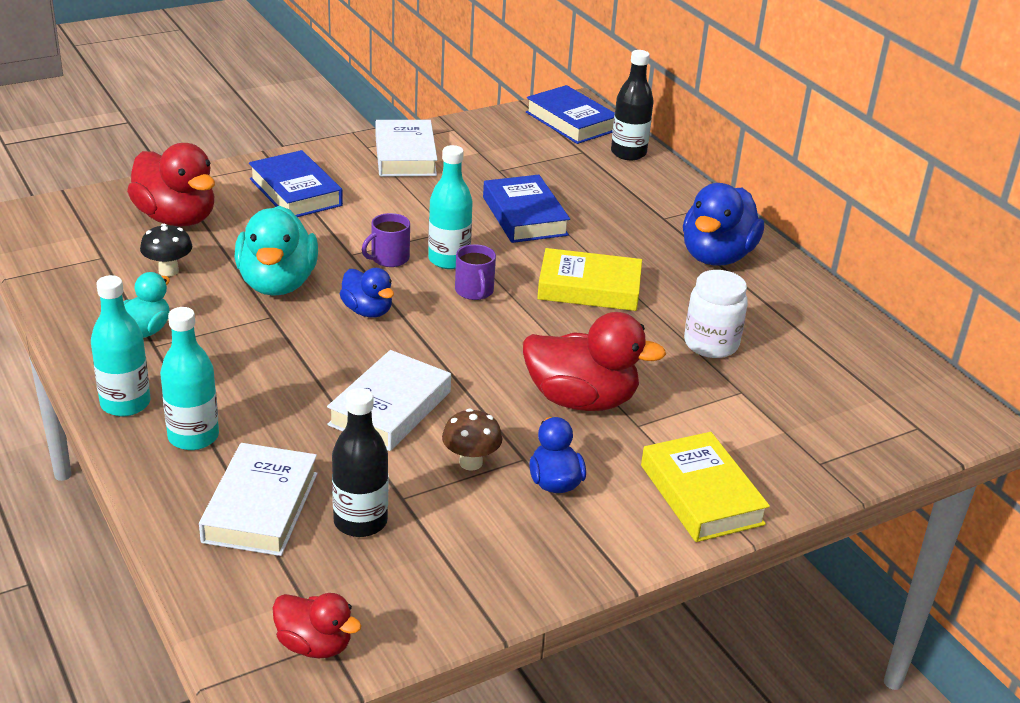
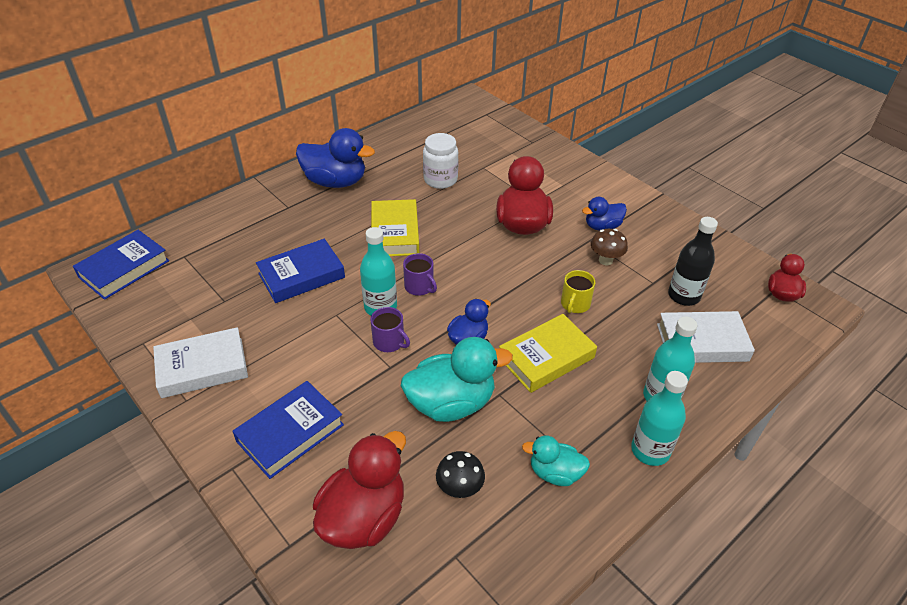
camera: 100 degrees left, 10 degrees up
white book [327,350,451,451] -> yellow mug [561,270,595,313]
purple mug [455,244,496,300] -> purple mug turned 75 degrees clockwise [403,253,437,296]
black bottle [611,50,654,160] -> none
yellow book [641,432,770,542] -> yellow book moved to [499,314,597,393]

